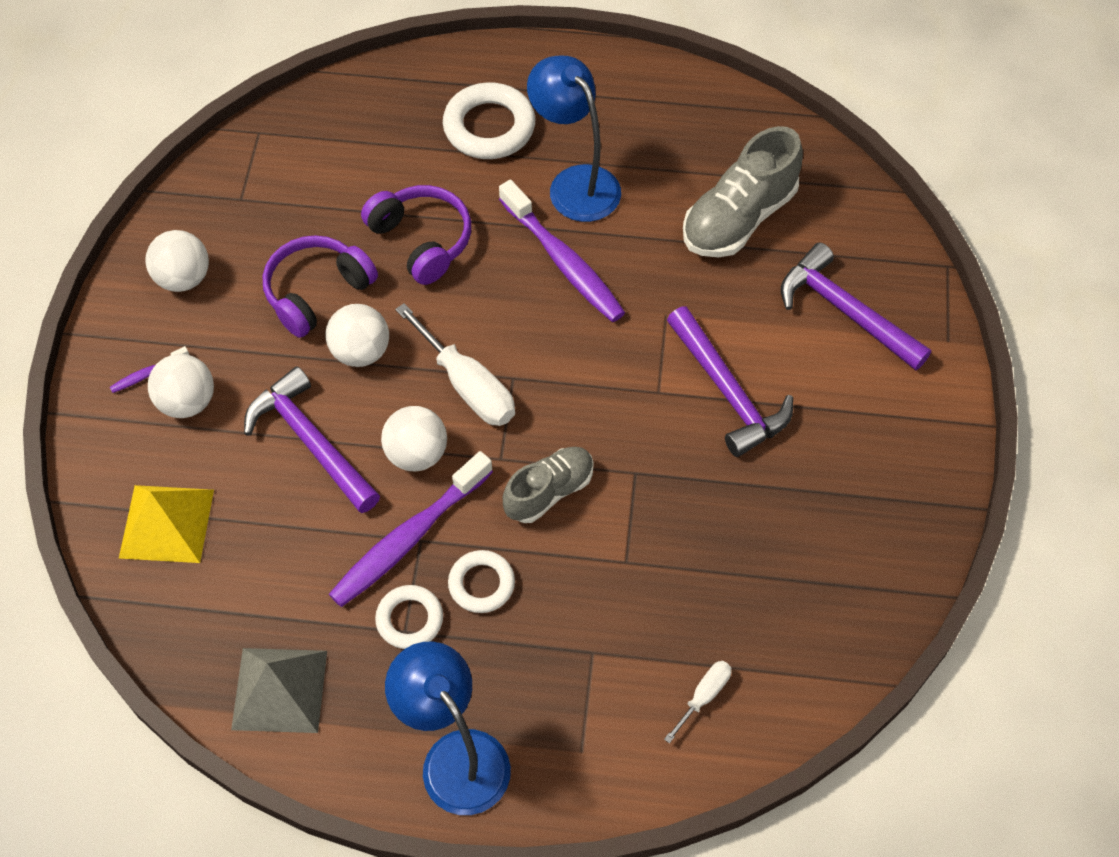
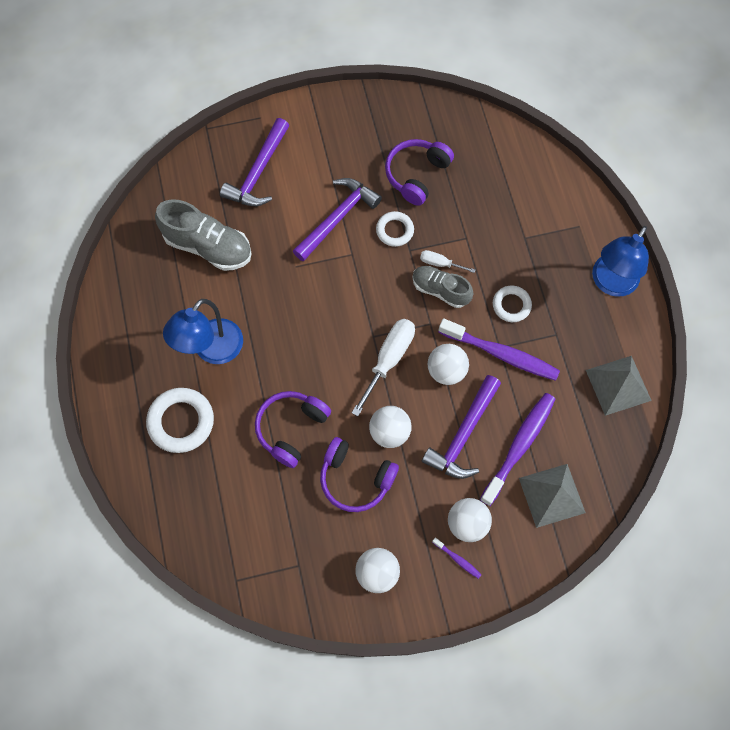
camera: 110 degrees left, 10 degrees up
yellow pyramid [119,485,214,563] -> grey pyramid [519,464,586,528]
white ring [375,585,443,649] -> white ring moved to [376,211,414,247]
purple toothbrush [499,180,625,322] -> purple toothbrush moved to [480,393,555,506]
white screwdriver [664,661,732,743] -> white screwdriver moved to [420,250,475,273]
none -> purple headphones [385,139,454,206]

